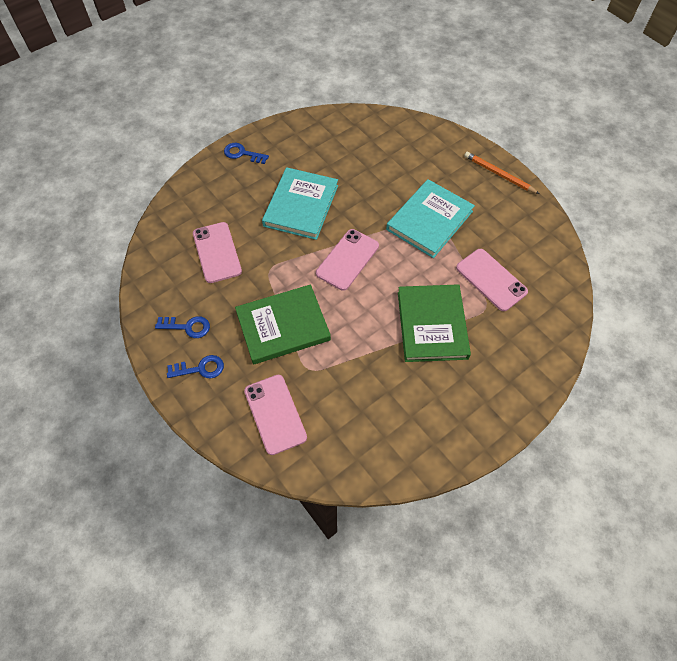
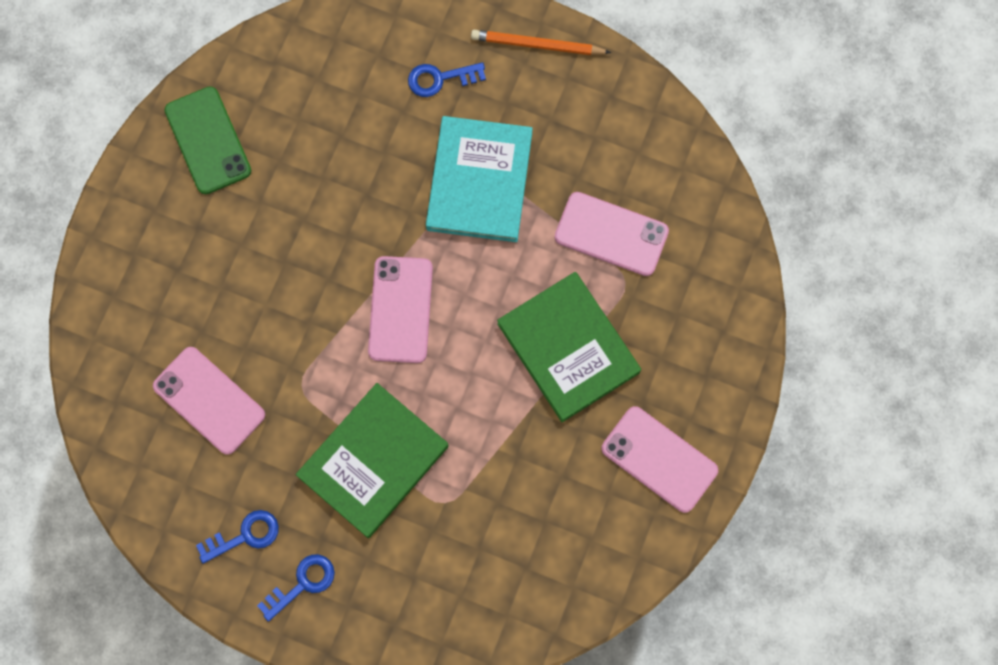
camera: 30 degrees left, 15 degrees up
blue key [224,143,269,164] -> blue key moved to [408,62,486,97]
pink phone [244,375,307,455] -> pink phone moved to [601,406,718,513]
turquoise book [262,167,338,240] -> none
none -> green phone [165,86,251,194]

